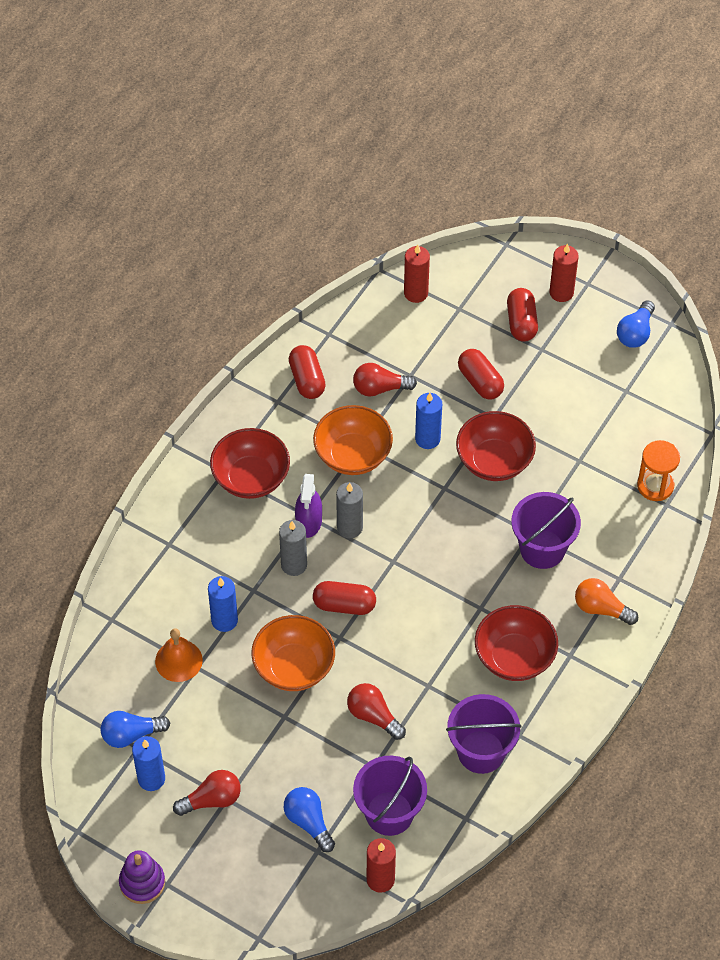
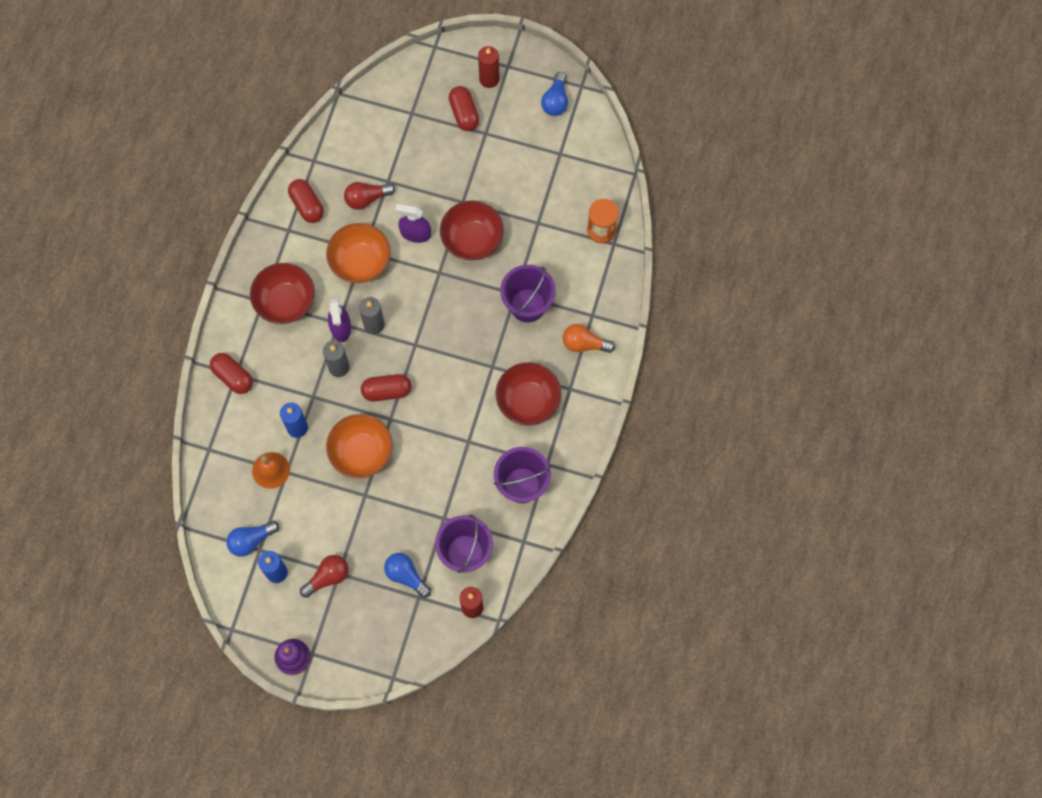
camera: 15 degrees left, 15 degrees up
red light bulb [347,683,406,740] -> none
red candle [404,244,430,303] -> none
blue candle [415,393,442,449] -> purple spray bottle [395,204,431,243]
red capsule [458,349,504,399] -> red capsule moved to [210,353,253,394]

